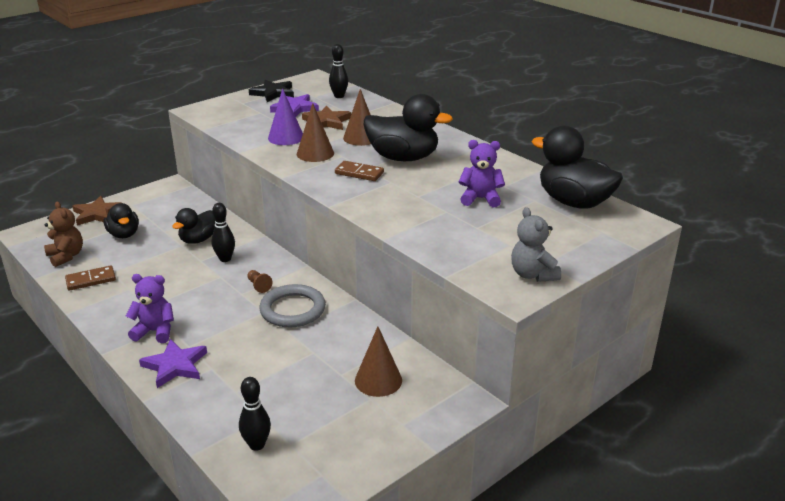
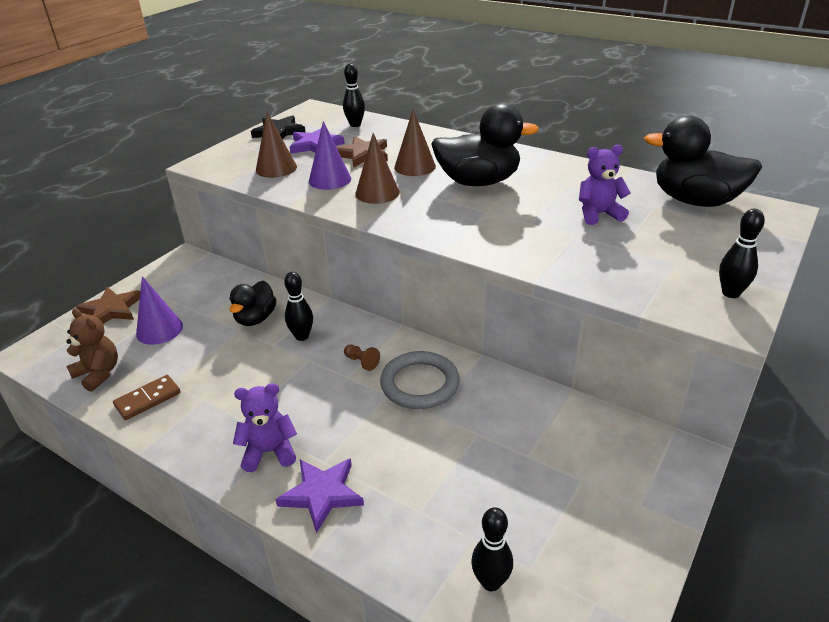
camera: 15 degrees left, 5 degrees up
black duck [103,203,139,238] -> purple cone [136,276,183,345]
brown domino [335,161,384,181] -> none
brown cone [355,326,402,397] -> brown cone moved to [256,112,297,178]
grey teddy bear [511,207,561,282] -> black bowling pin [719,209,765,298]

